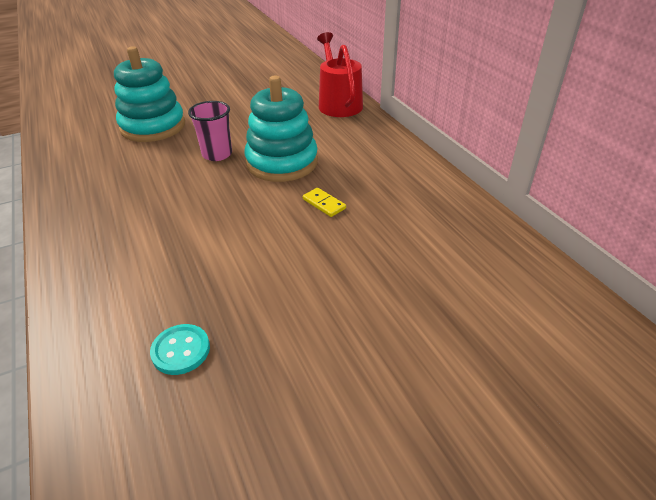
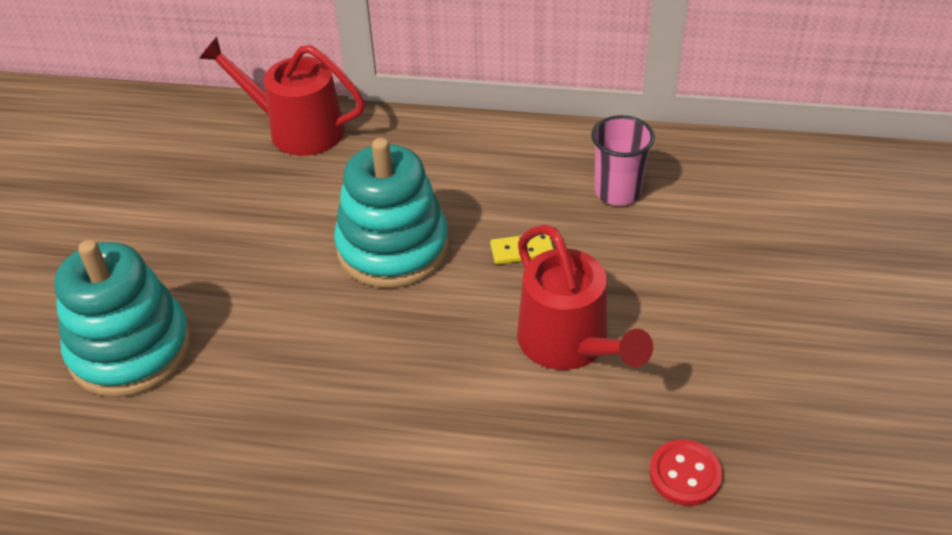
camera: 55 degrees left, 5 degrees up
turquoise button [150,324,210,375] -> red button [649,440,723,506]
pink cup [188,101,232,161] -> pink cup moved to [591,115,655,206]
none -> red watering can [517,224,653,370]

